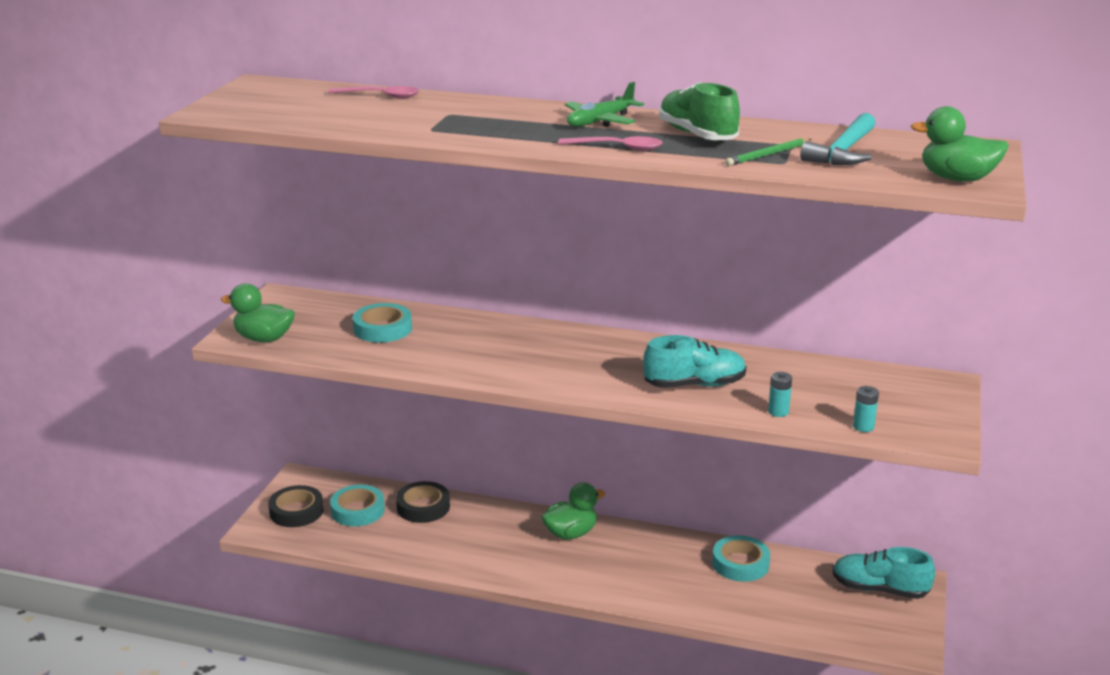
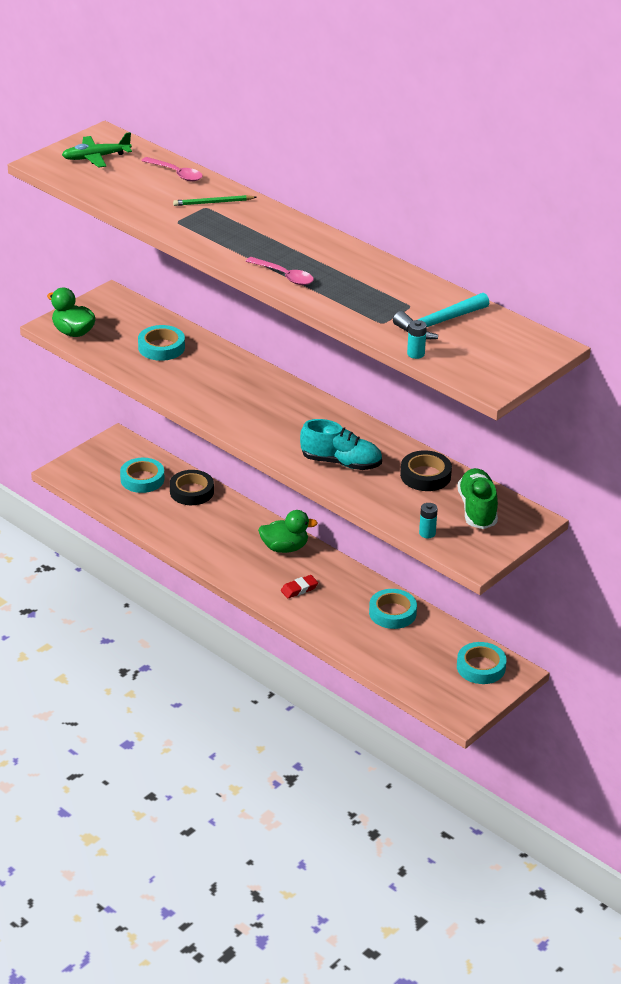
camera: 25 degrees right, 10 degrees up
black tape [268,485,324,527] -> black tape moved to [400,450,452,491]
green plane [565,82,644,127] -> green plane moved to [62,132,132,168]
green shoe [659,82,740,140] -> green shoe moved to [458,468,498,529]
green pencil [725,138,811,166] -> green pencil moved to [173,195,257,206]
turquoise battery [768,372,792,417] -> turquoise battery moved to [407,320,427,359]
turquoise shoe [832,547,935,599] -> turquoise tape [457,642,507,684]
green duck [911,106,1009,181] -> none
none -> red eraser [281,575,318,598]

